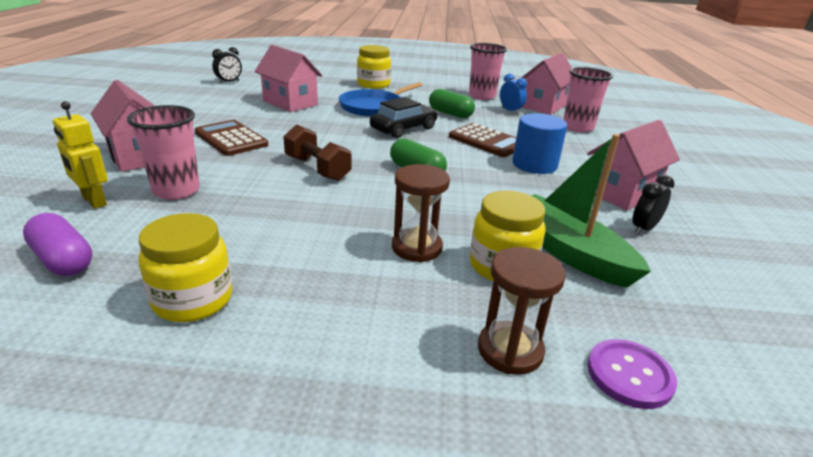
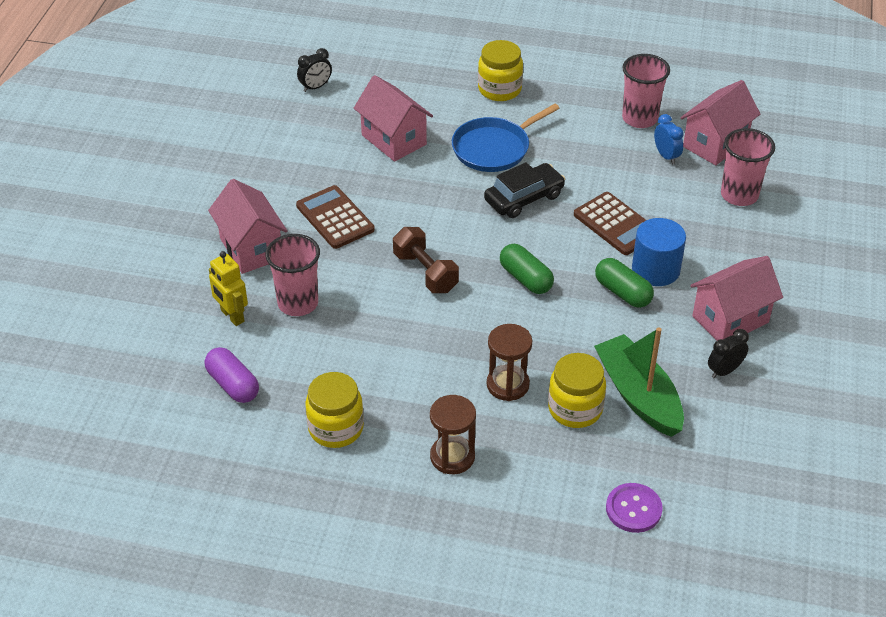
camera: 10 degrees right, 15 degrees up
green capsule [429,89,475,118] -> green capsule moved to [595,258,654,308]
brown hourglass [478,247,566,375] -> brown hourglass moved to [430,395,476,474]

